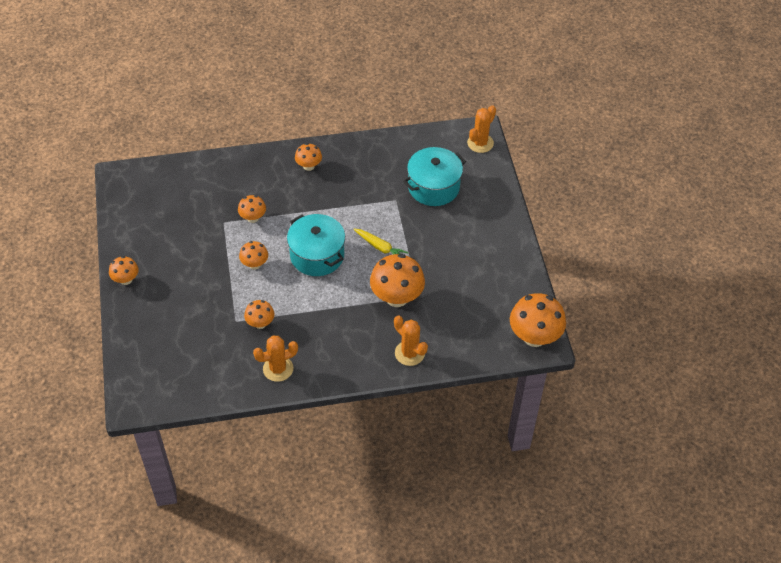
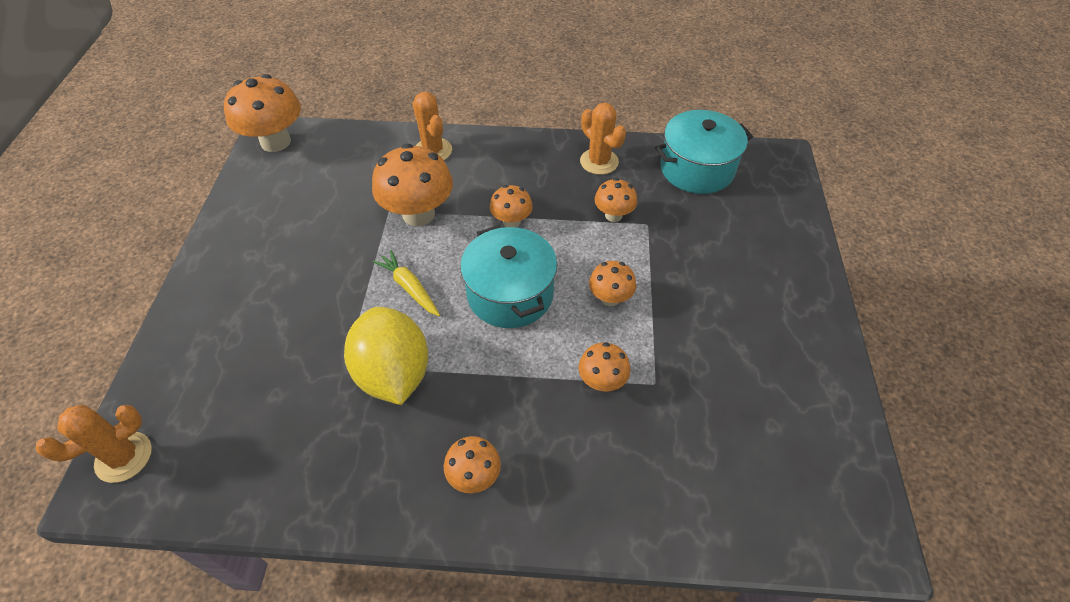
camera: 165 degrees left, 0 degrees up
orange mushroom [109,256,139,285] -> orange mushroom moved to [490,185,533,228]
orange cactus [253,336,298,382] -> orange cactus turned 60 degrees clockwise [580,102,626,175]
turquoise pot [403,147,466,206] -> turquoise pot moved to [655,110,753,194]
none -> yellow lemon [344,307,428,405]

